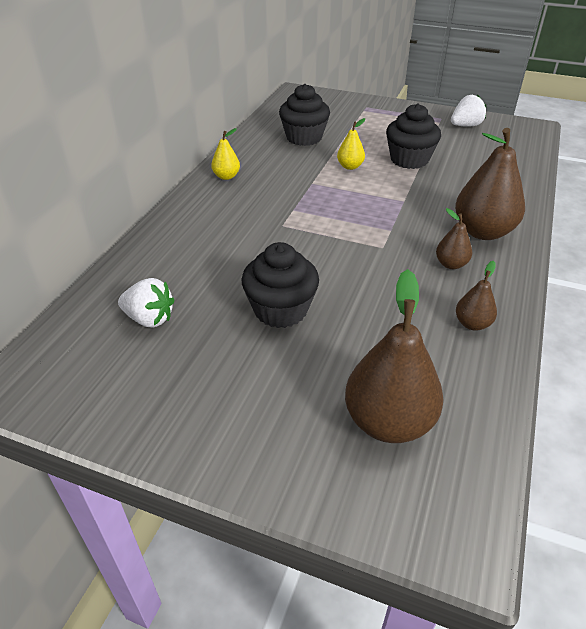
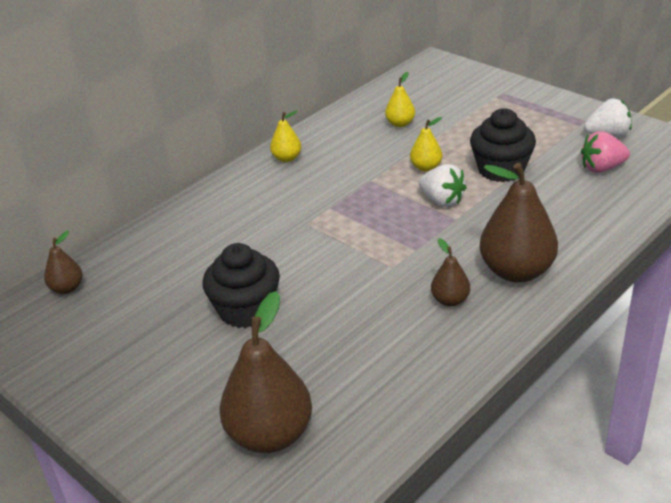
camera: 25 degrees right, 5 degrees down
white strawberry [118,278,174,328] -> white strawberry moved to [419,164,467,207]
black cupcake [279,84,330,146] -> yellow pear [385,72,415,127]
brown pear [456,261,497,331] -> brown pear moved to [44,231,83,294]
none -> pink strawberry [581,131,630,173]

